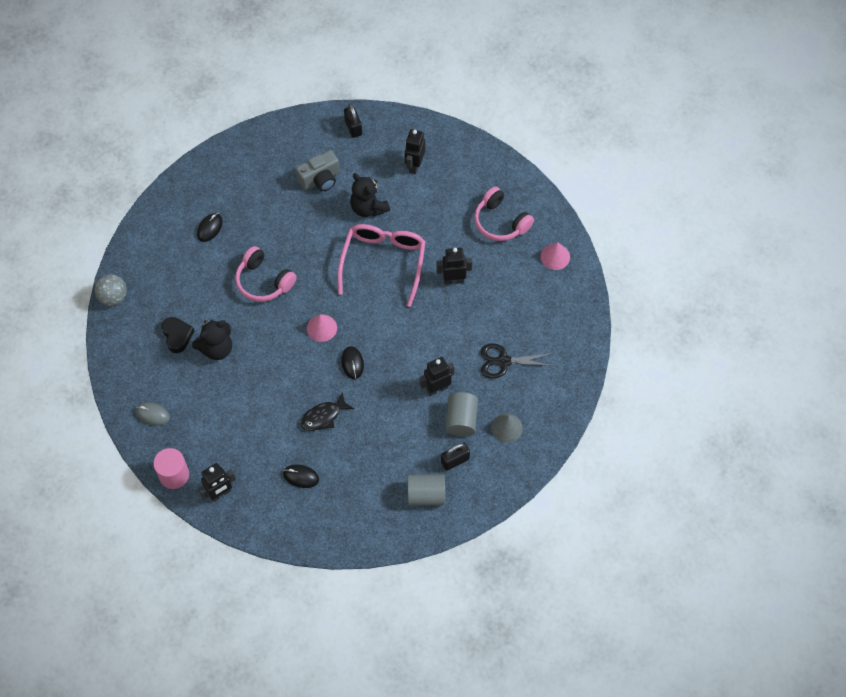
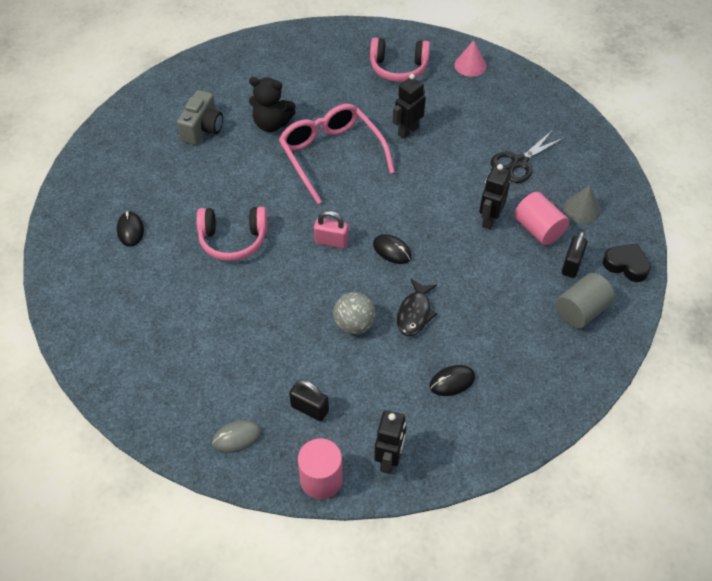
camera: 40 degrees left, 10 degrees down
grey ball [94,274,127,306] -> grey ball moved to [333,292,376,335]
black heart [162,317,194,353] -> black heart moved to [603,243,651,282]
black teddy bear [192,320,232,360] -> none
pink cone [307,314,337,342] -> pink padlock [314,210,349,249]
black padlock [344,104,362,138] -> black padlock moved to [289,379,329,421]
black robot [405,129,425,174] -> none
grey cylinder [446,392,478,436] -> pink cylinder [514,192,569,245]

